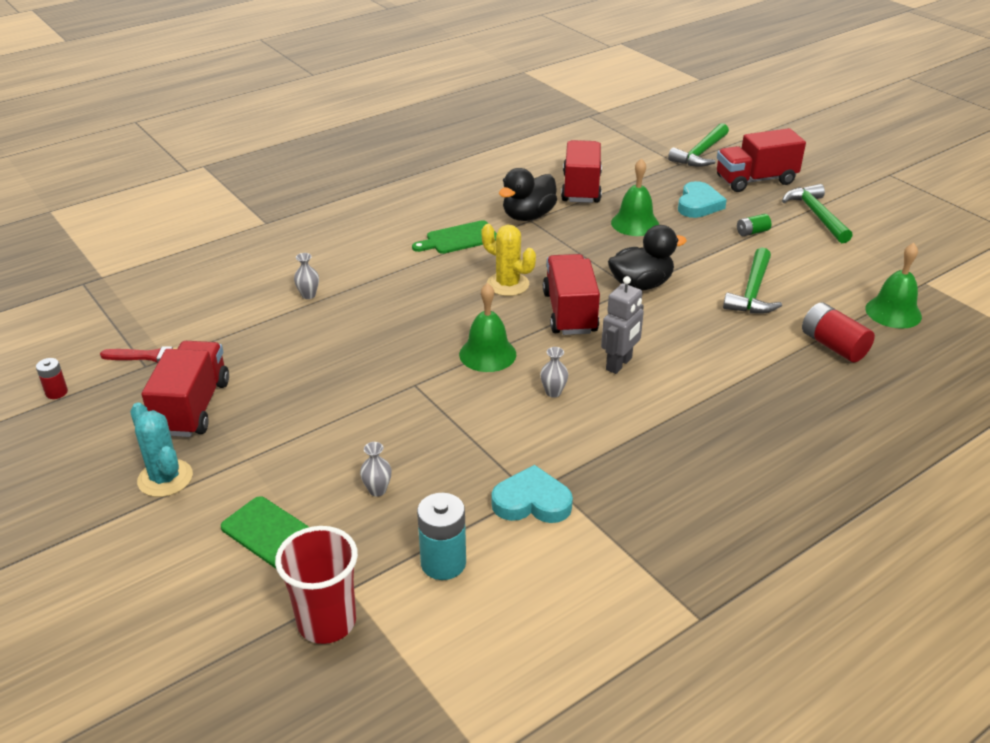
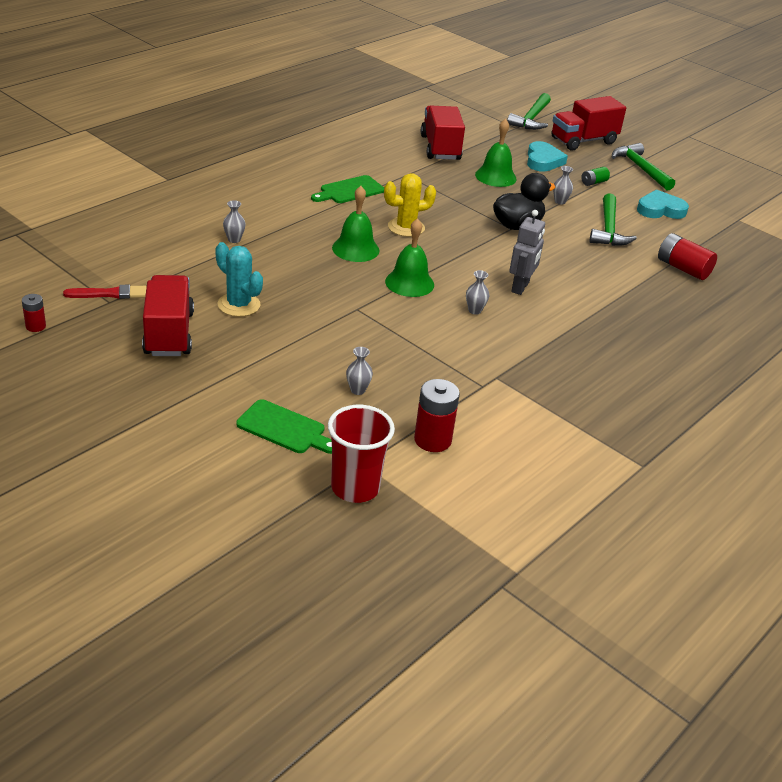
camera: 15 degrees left, 0 degrees up
turquoise cactus [130,403,193,497] -> turquoise cactus moved to [215,242,263,317]
turquoise battery [417,493,466,580] -> red battery [414,379,460,452]
yellow cactus [482,224,536,296] -> yellow cactus turned 45 degrees counterclockwise [384,173,436,237]
turquoise heart [492,465,573,523] -> turquoise heart moved to [637,189,689,219]
black duck [499,168,557,221] -> none
red truck [543,254,600,335] -> none
green bell [865,243,922,329] -> green bell moved to [332,186,379,262]
none -> grey vase [553,166,573,205]

